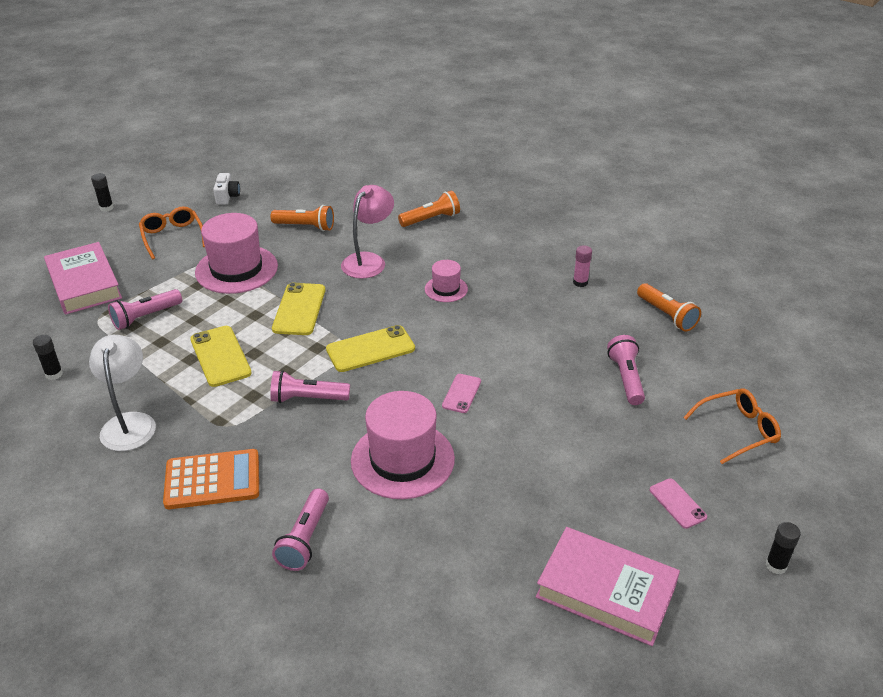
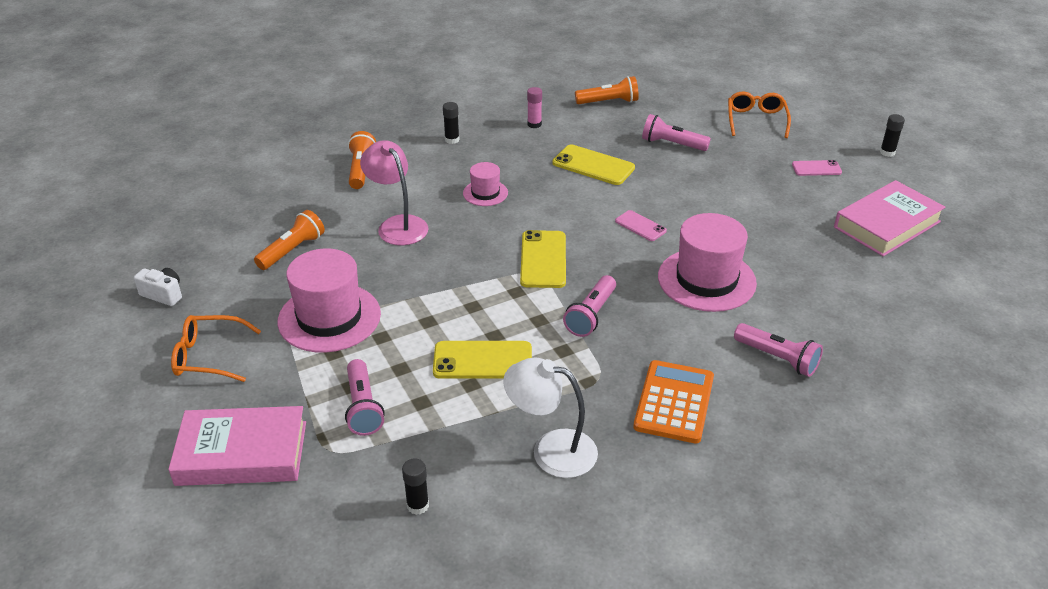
camera: 65 degrees left, 0 degrees up
black glue stick [91,173,114,212] -> black glue stick moved to [443,102,459,144]
yellow phone [272,283,325,335] -> yellow phone moved to [552,145,635,185]

